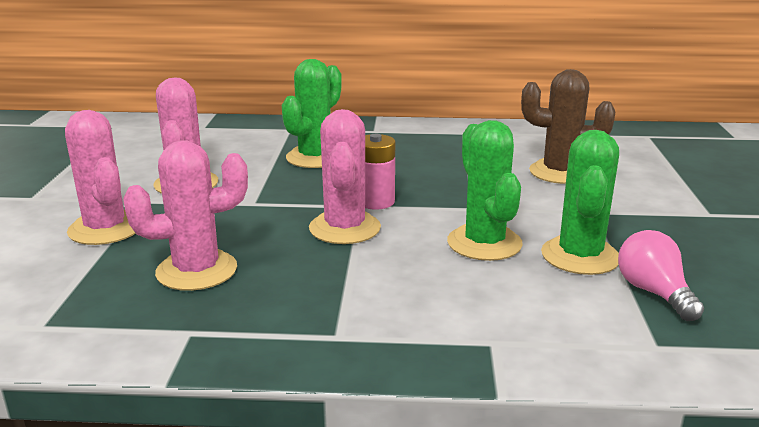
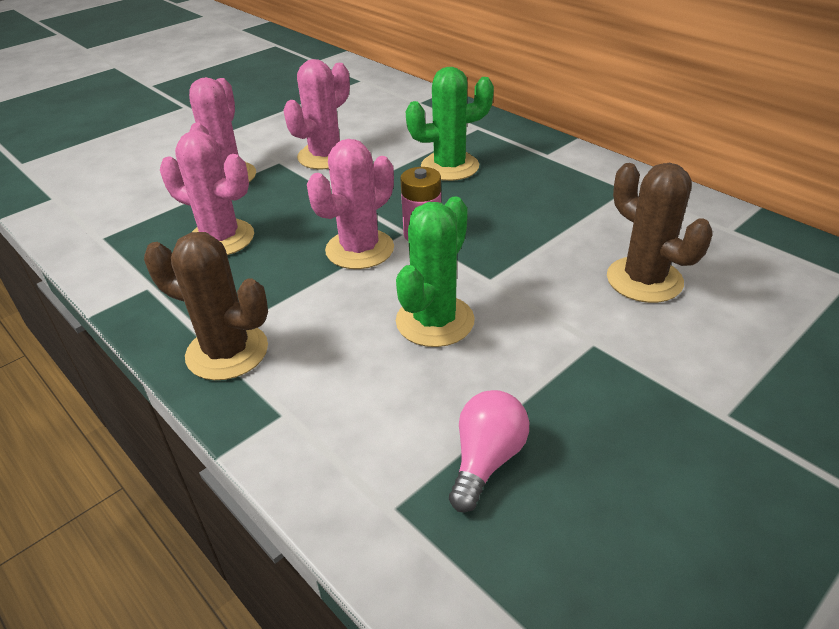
camera: 45 degrees right, 15 degrees up
green cactus [541,130,619,275] -> none
none -> brown cactus [144,232,268,380]

